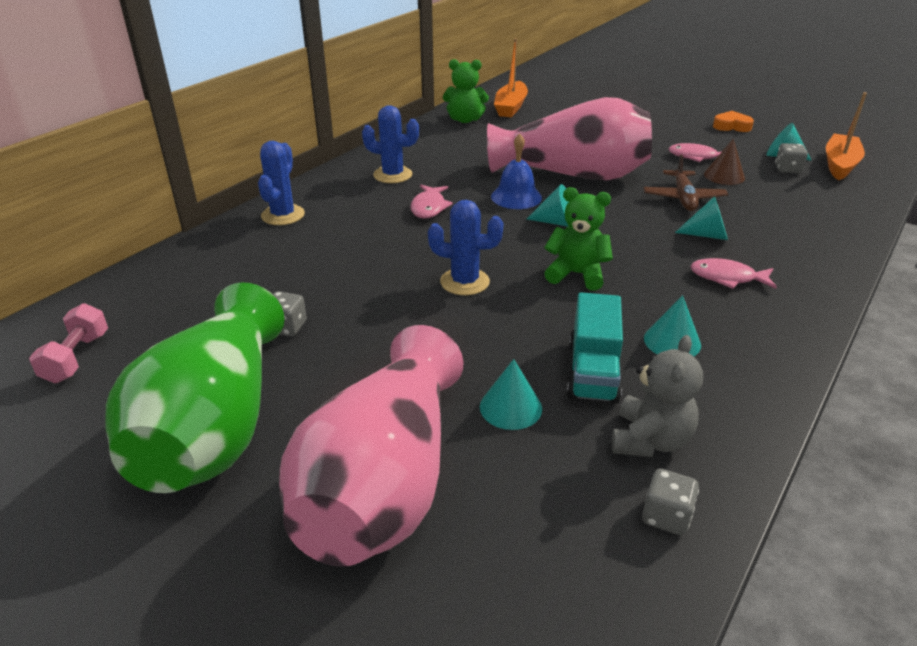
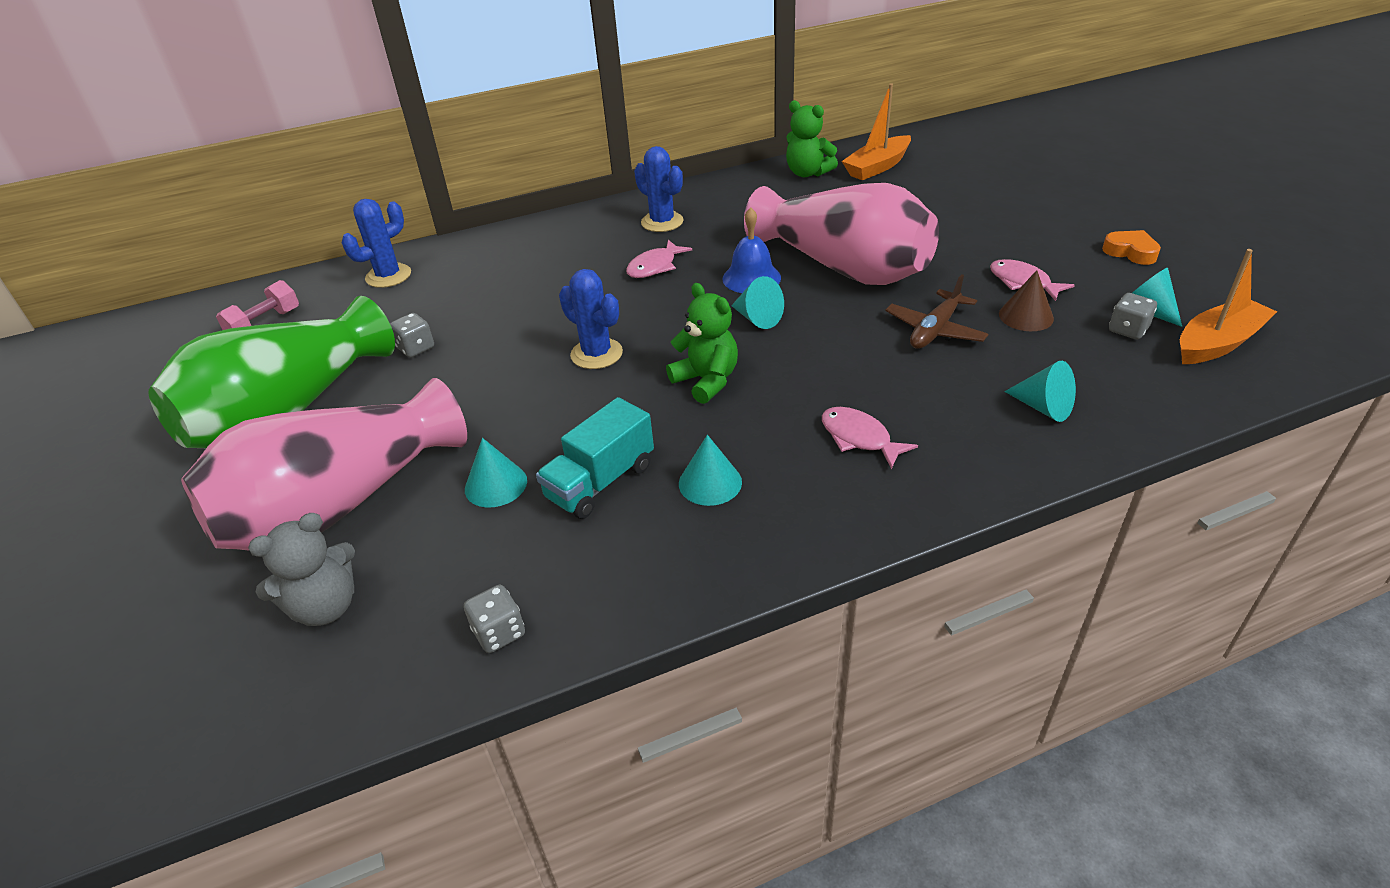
camera: 35 degrees right, 5 degrees up
blue cactus [258,141,305,225] -> blue cactus moved to [341,199,411,288]
grey teddy bear [612,335,703,457] -> grey teddy bear moved to [248,513,355,626]
turquoise cone [675,196,728,240] -> turquoise cone moved to [1004,361,1076,422]

